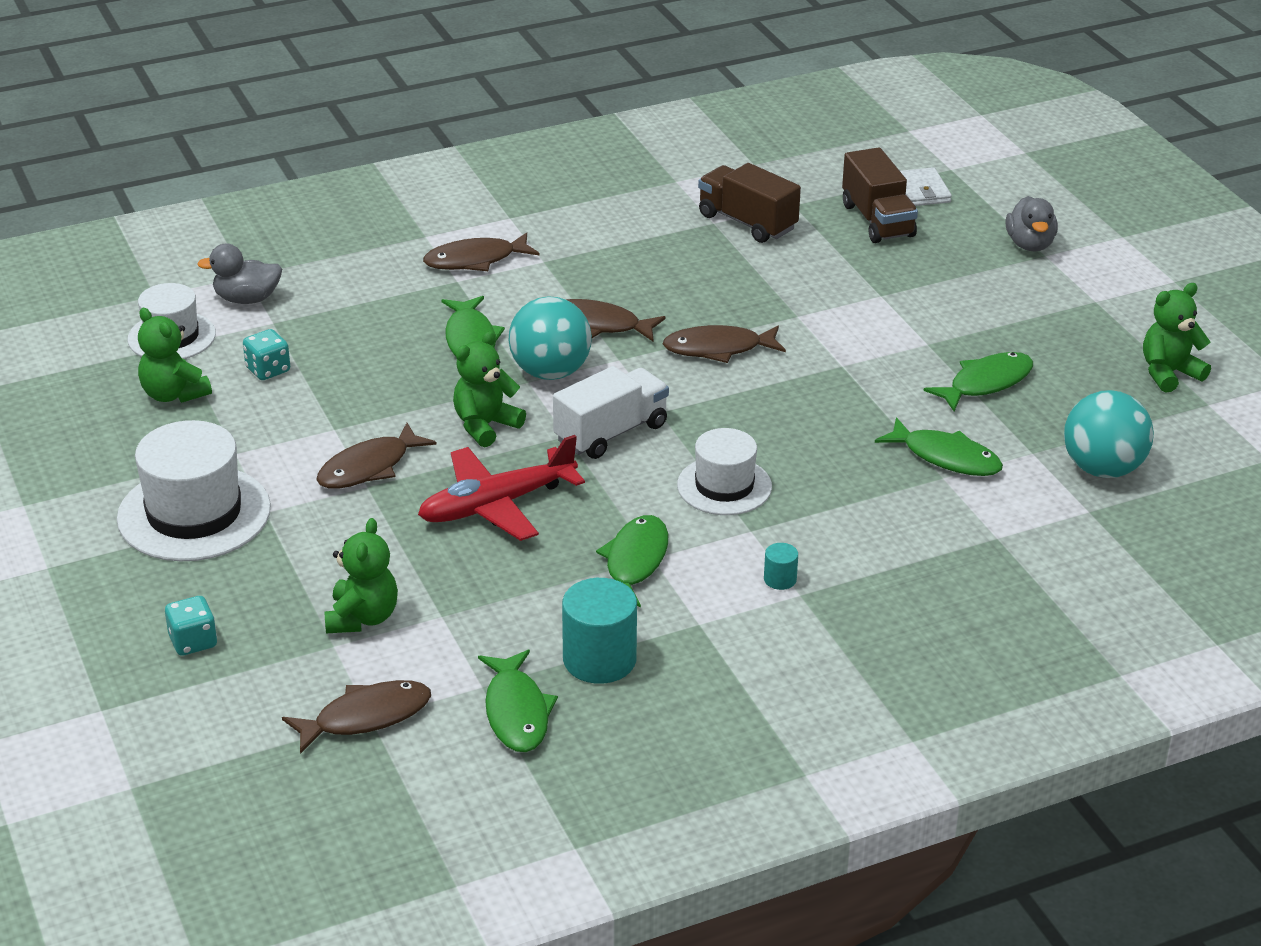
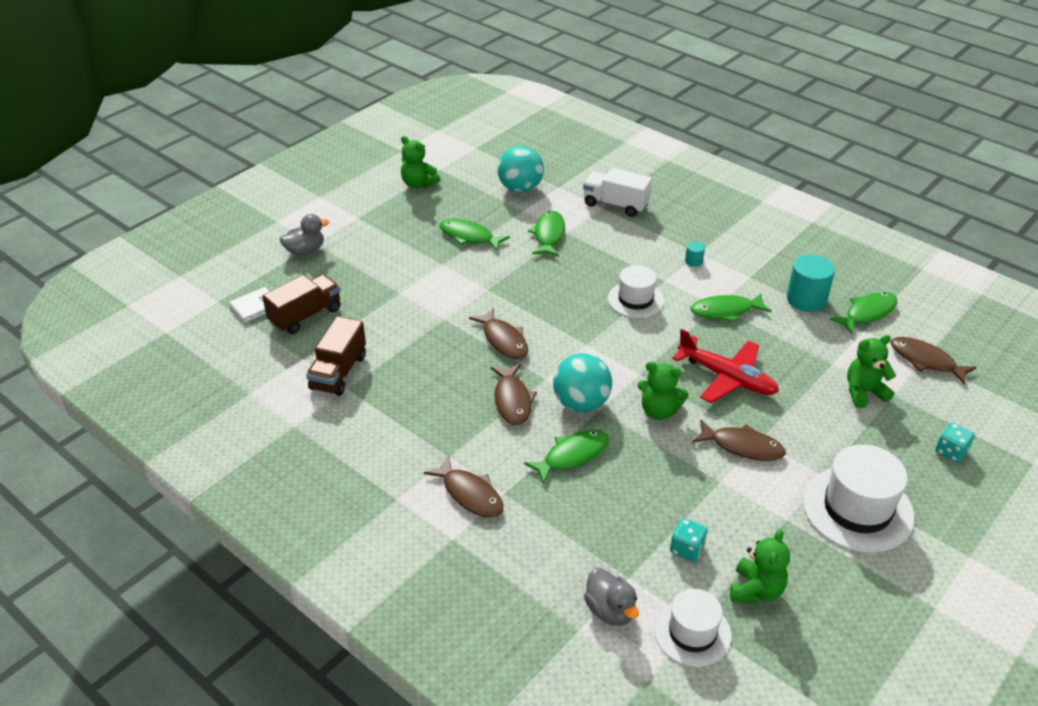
camera: 115 degrees left, 5 degrees up
white truck [553,366,669,459] -> white truck moved to [583,168,652,217]

